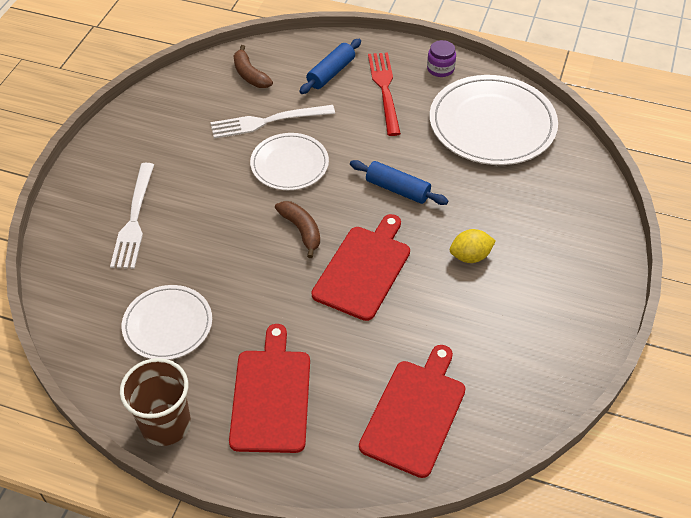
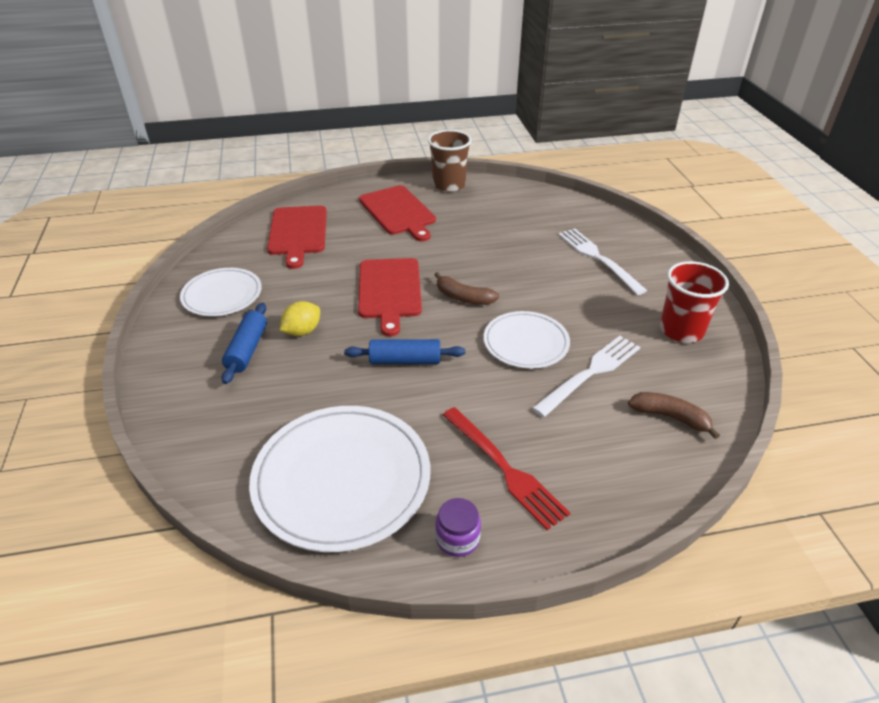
camera: 150 degrees right, 10 degrees down
white plate [122,285,212,360] -> white plate moved to [180,268,262,316]
blue rolling pin [299,39,361,94] -> blue rolling pin moved to [222,303,267,384]
none -> red cup [660,261,729,343]

